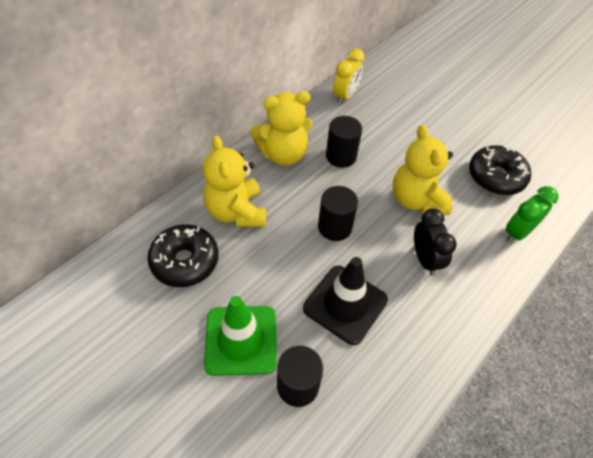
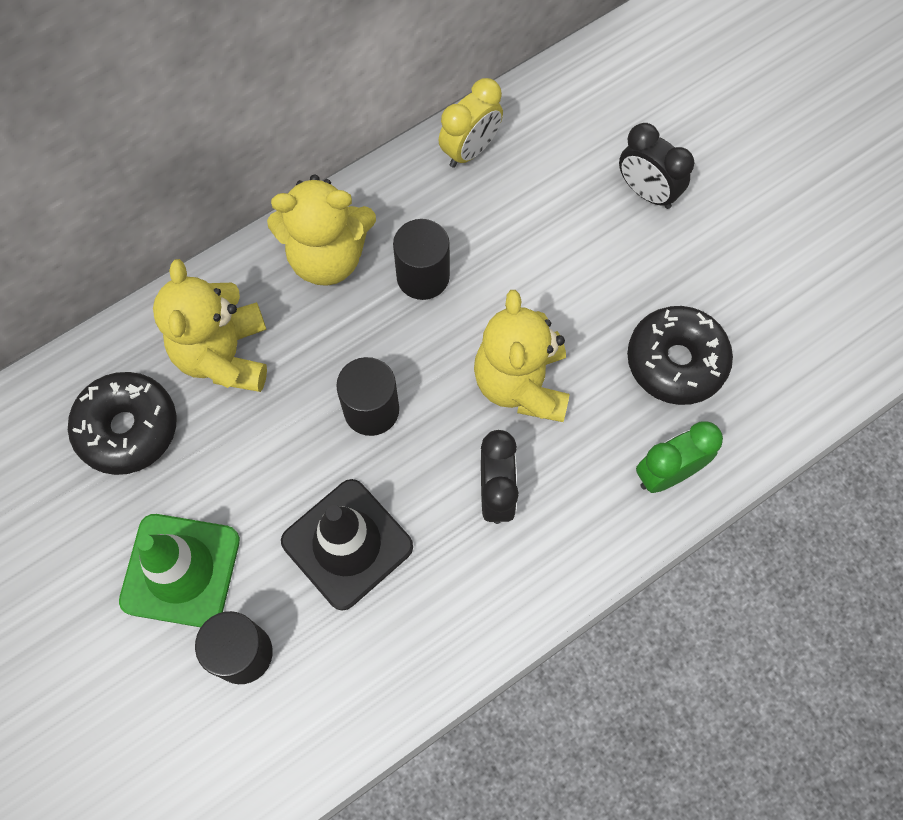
camera: 15 degrees right, 15 degrees up
none -> black clock [619,123,694,209]

